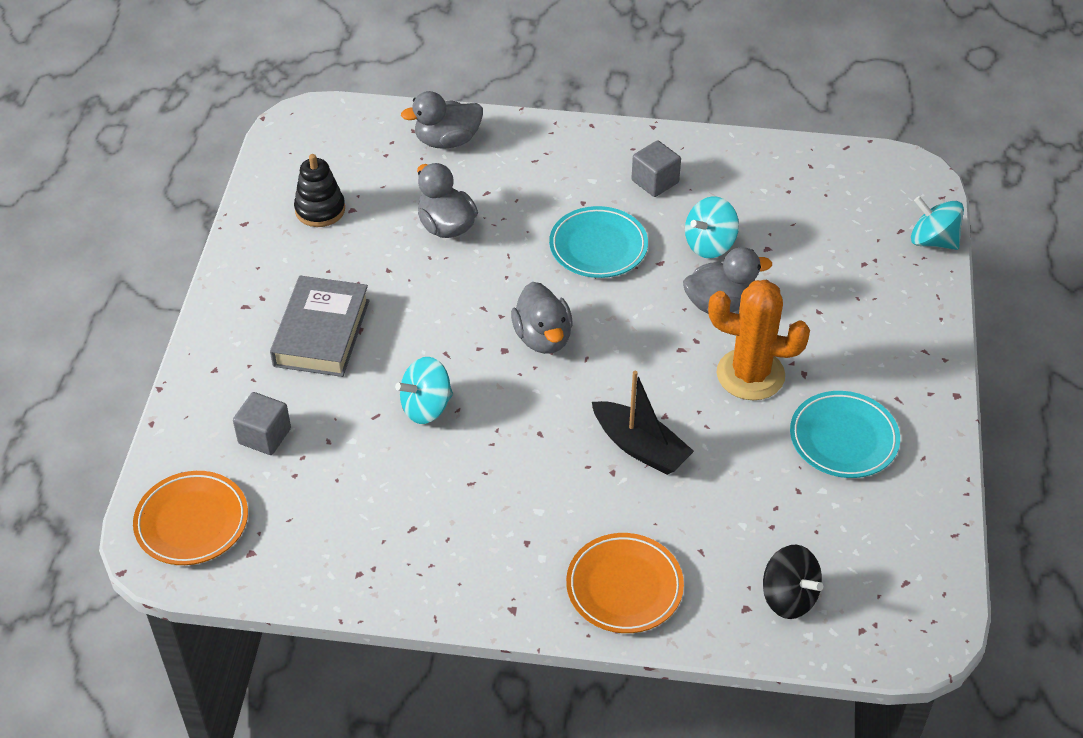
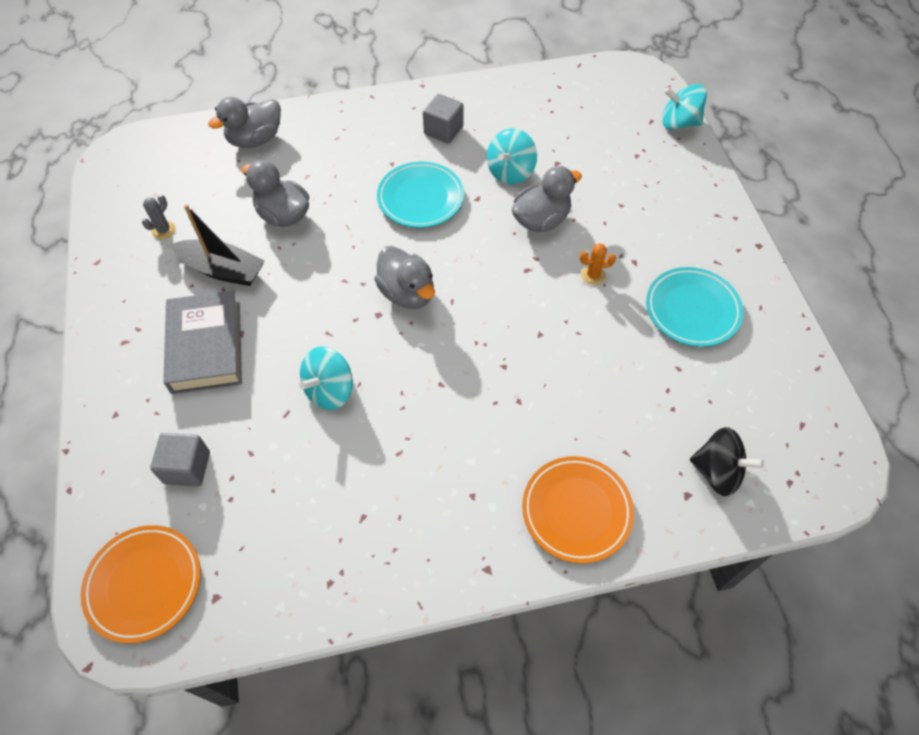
camera: 20 degrees left, 10 degrees up
black stacking toy [294,154,345,227] -> grey cactus [142,195,176,239]
black boat [592,371,694,475] -> black boat moved to [171,204,265,286]
orange cactus [708,280,810,400] -> orange cactus [580,243,616,285], size x0.41

